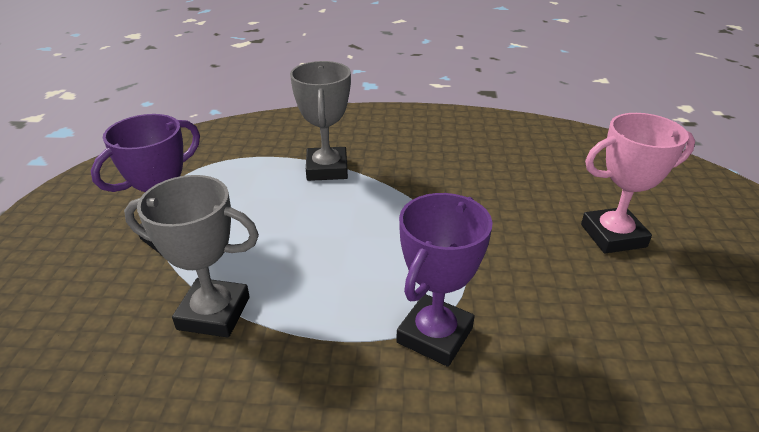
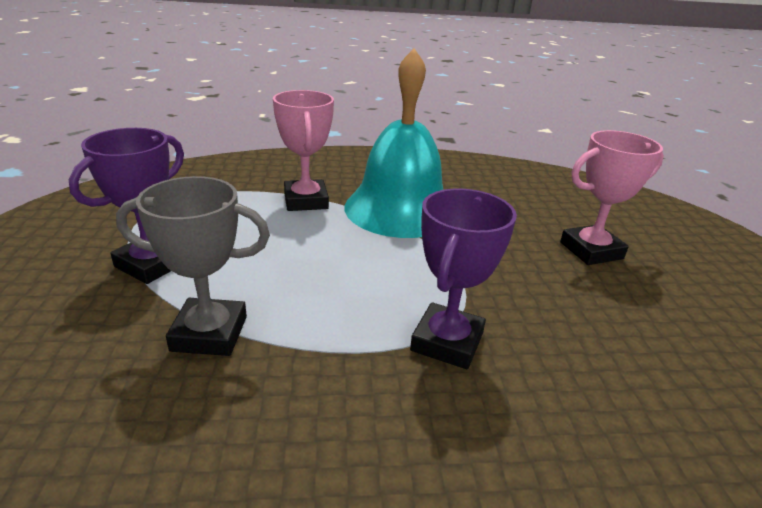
camera: 10 degrees left, 5 degrees down
grey trophy [290,61,351,181] -> pink trophy [273,90,334,211]
none -> turquoise bell [344,48,443,238]

